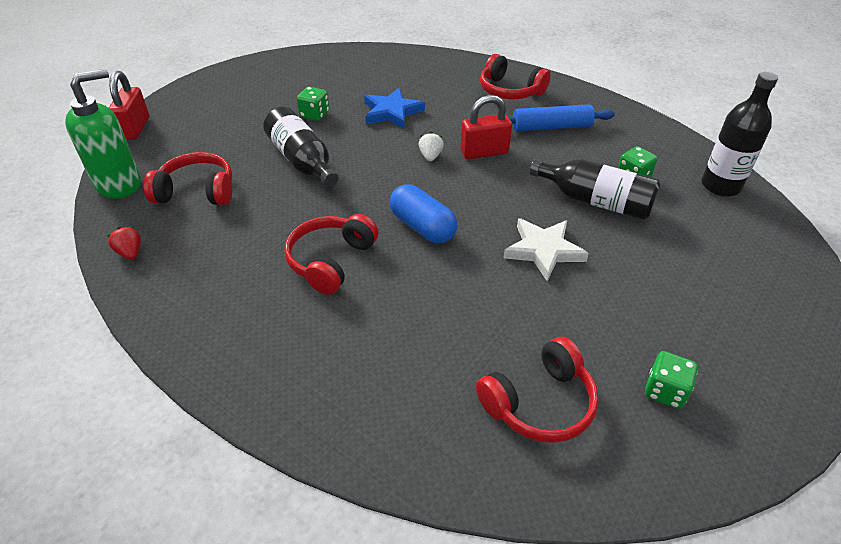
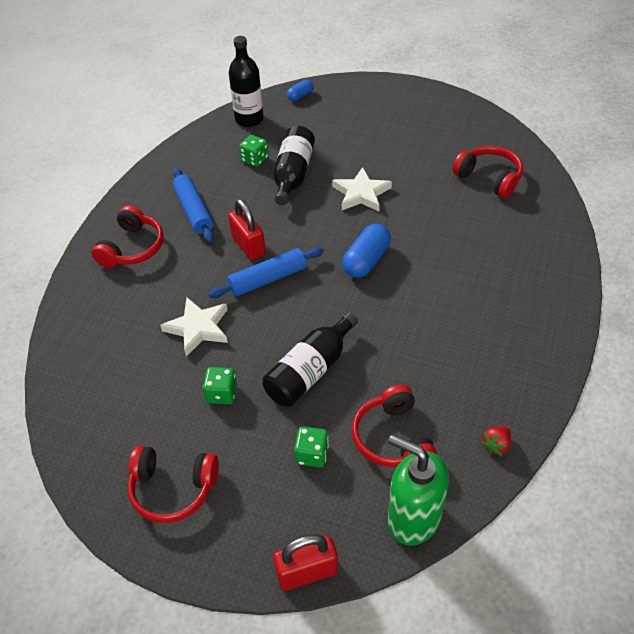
camera: 105 degrees left, 5 degrees up
red headphones [284,214,379,295] -> red headphones moved to [128,446,219,523]
blue star [364,88,425,129] -> white star [160,298,228,357]
white strawberry [419,132,444,161] -> blue rolling pin [208,247,324,298]
green dice [645,351,698,409] -> green dice moved to [294,426,329,467]
none -> blue capsule [287,80,313,101]

